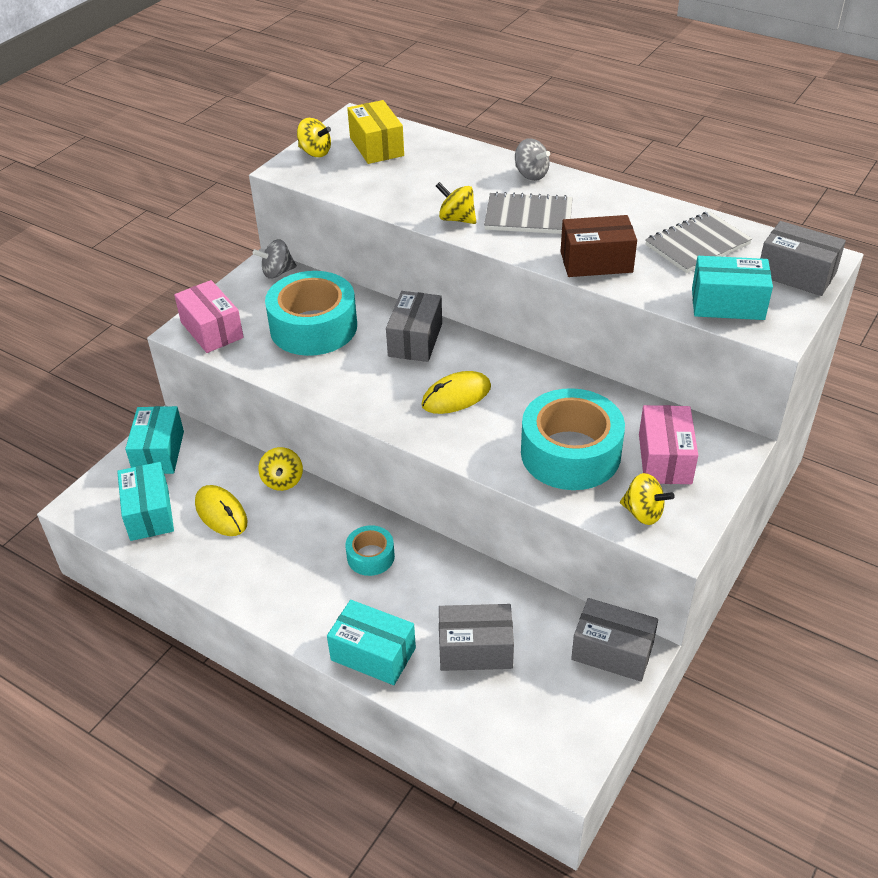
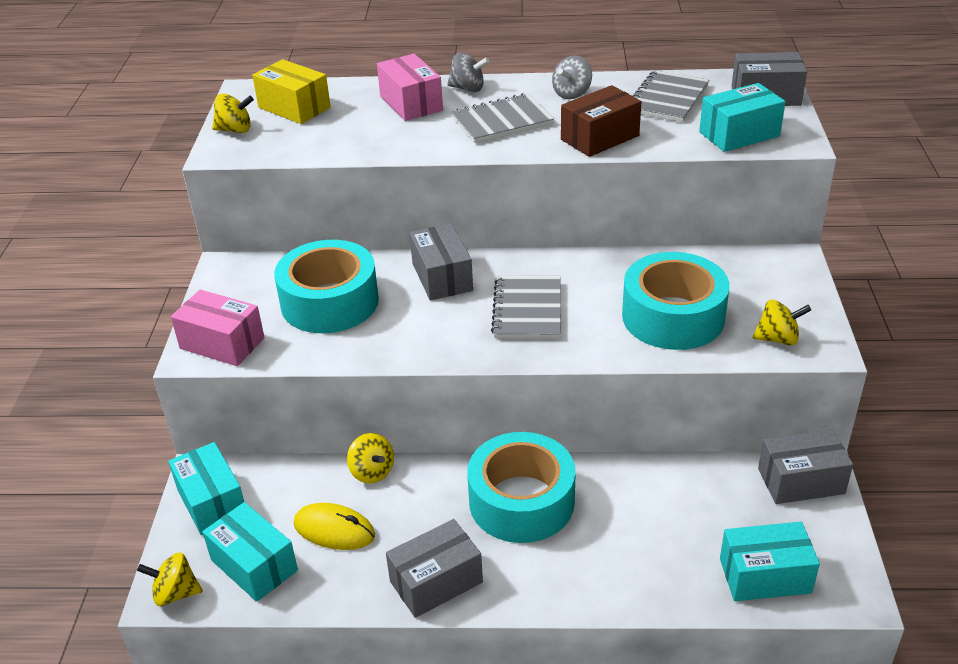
camera: 30 degrees left, 5 degrees down
grey spinning top [253,239,297,279] -> grey spinning top moved to [552,55,592,99]
turquoise box [327,600,416,685] -> turquoise box moved to [720,522,820,601]
turquoise tape [345,525,395,576] -> turquoise tape [467,432,576,543], size x2.01
yellow mouse [421,371,491,414] -> grey notebook [491,276,561,338]
yellow spinning top [436,182,476,224] -> yellow spinning top moved to [137,552,203,606]
grey box [439,604,514,671] -> grey box moved to [386,519,483,618]
pink box [639,405,698,484] -> pink box moved to [377,54,443,121]

